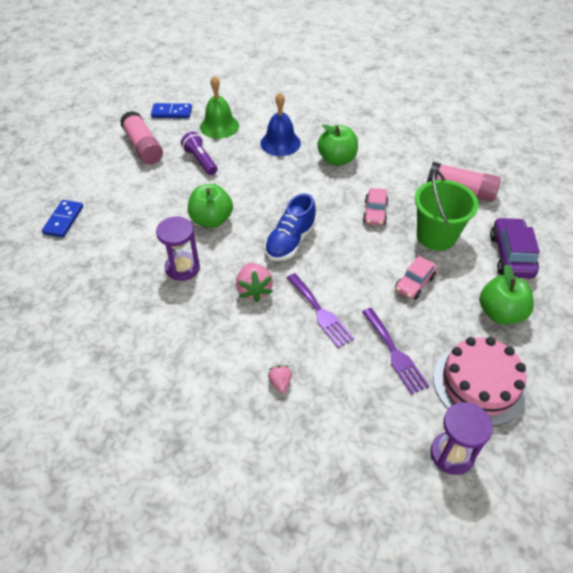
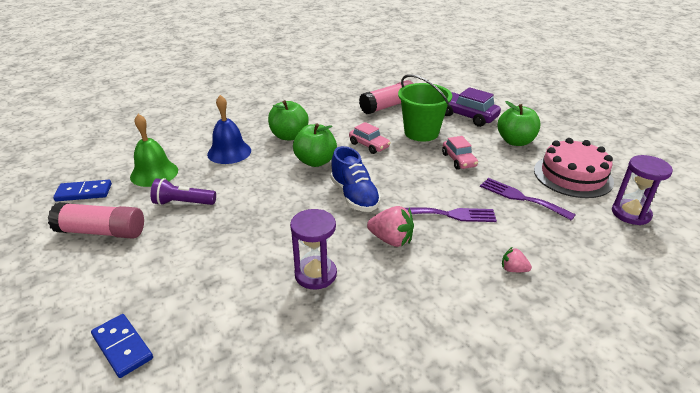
camera: 55 degrees left, 15 degrees down
blue domino [151,103,192,118] -> blue domino turned 45 degrees clockwise [53,180,112,202]
green apple [188,184,233,228] -> green apple moved to [293,123,337,167]
purple fork [362,308,429,395] -> purple fork turned 150 degrees counterclockwise [480,178,576,221]

